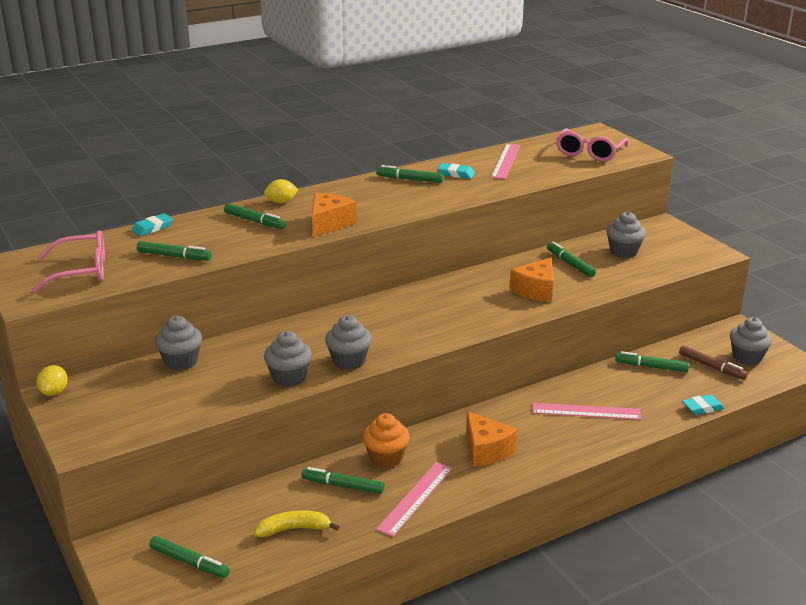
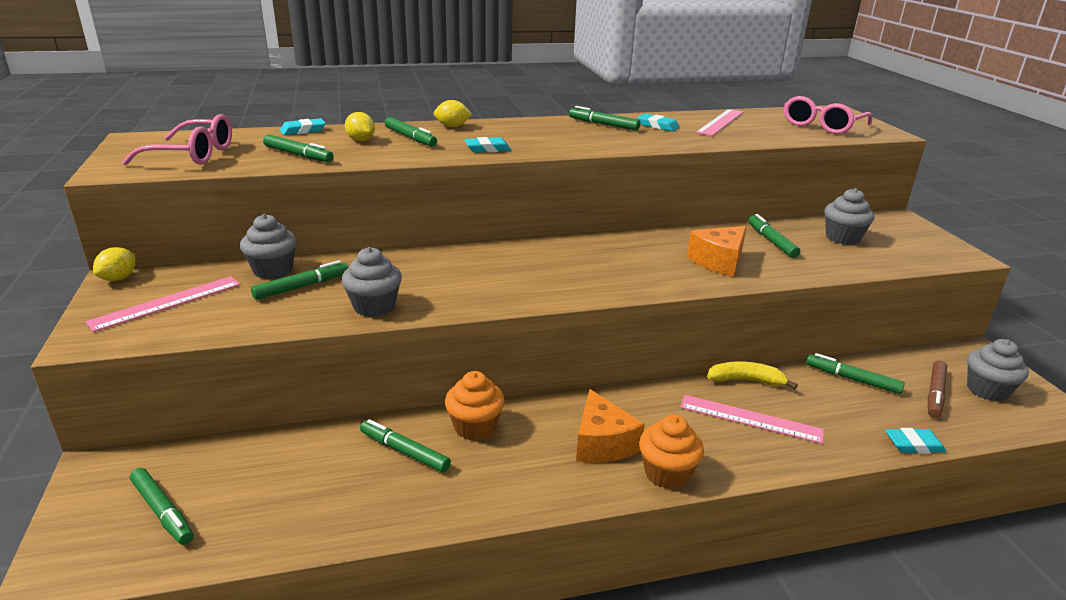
camera: 15 degrees right, 0 degrees up
yellow banana [254,511,340,537] -> yellow banana moved to [707,361,798,389]
orange cheese [312,193,357,237] -> turquoise eraser [464,137,511,153]
grey cupcake [325,315,372,370] -> none
pink ruler [376,462,452,536] -> pink ruler moved to [85,276,240,332]
brown marker [679,345,748,380] -> brown marker turned 60 degrees clockwise [928,360,947,418]
none -> green marker [251,260,348,300]
none -> yellow lemon [345,112,375,141]
none -> orange cupcake [639,415,704,489]

